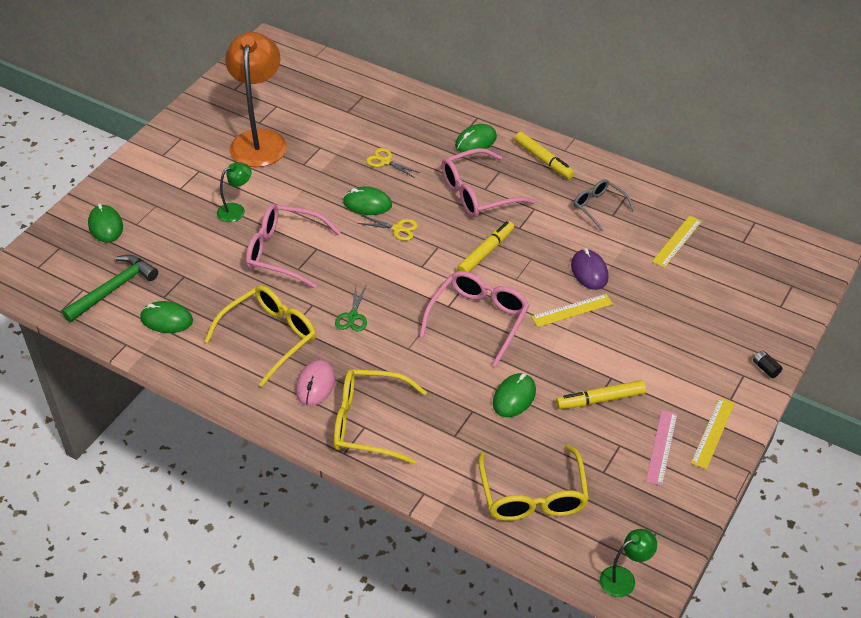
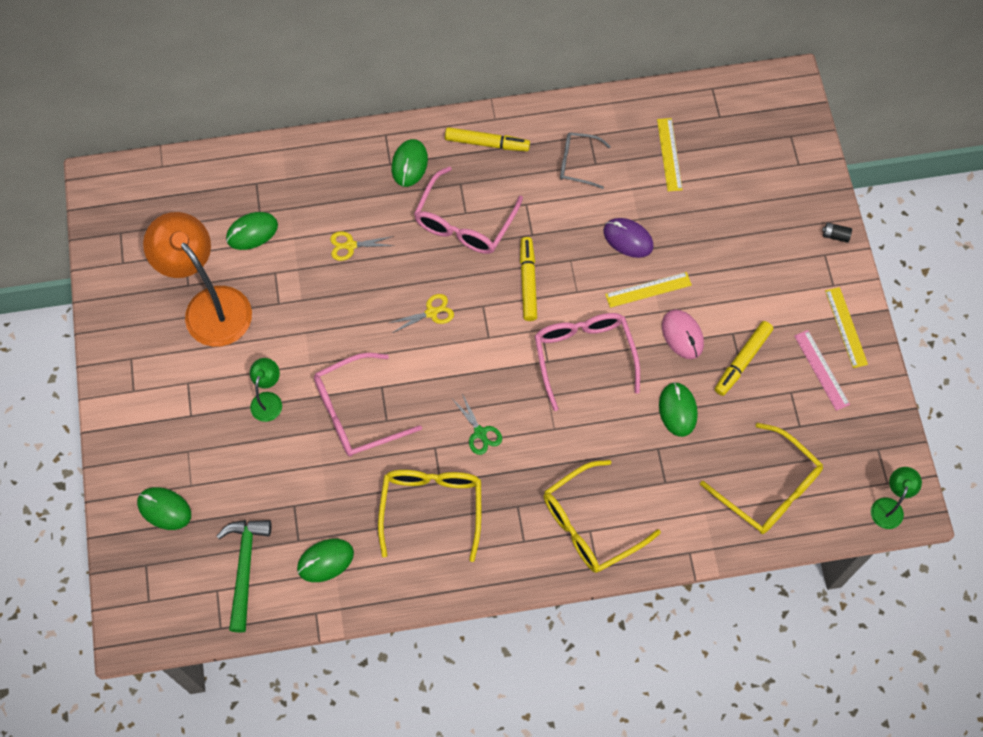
camera: 40 degrees left, 20 degrees up
pink mouse [296,360,335,406] -> pink mouse moved to [662,309,704,359]
green mouse [343,187,392,215] -> green mouse moved to [226,212,278,250]
yellow ruler [531,294,613,327] -> yellow ruler turned 45 degrees clockwise [605,272,692,308]

